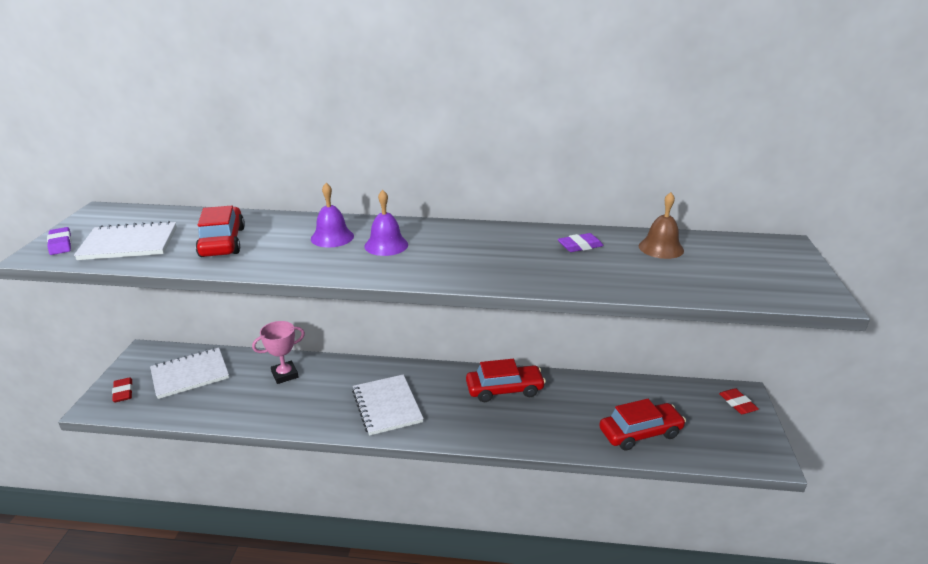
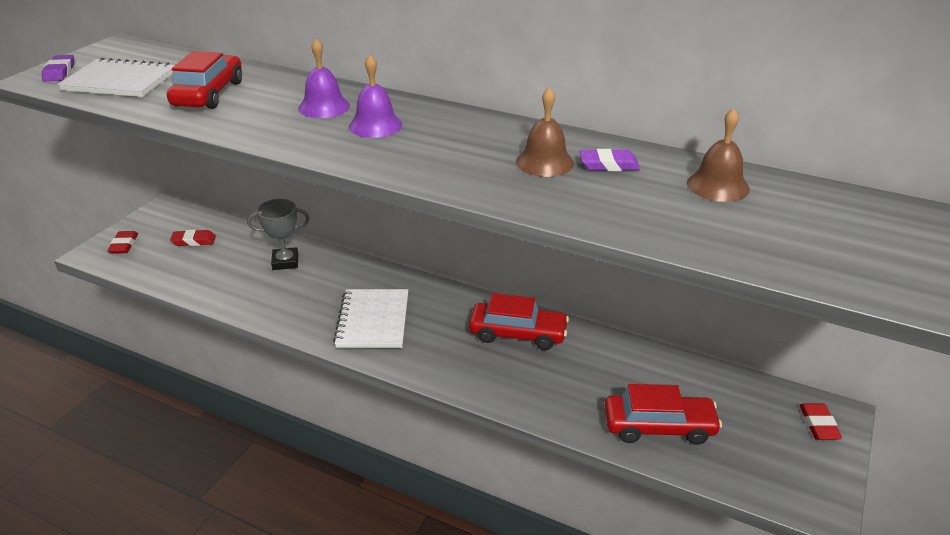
camera: 20 degrees right, 5 degrees up
white notebook [150,348,229,399] -> red eraser [170,230,216,246]
pink trophy [252,321,305,384] -> grey trophy [247,199,310,270]
none -> brown bell [516,87,574,177]

